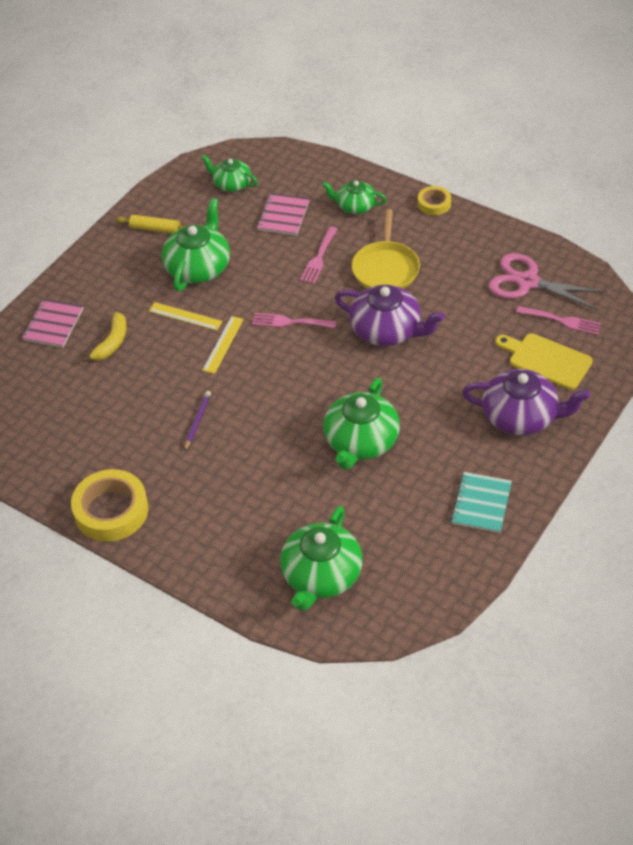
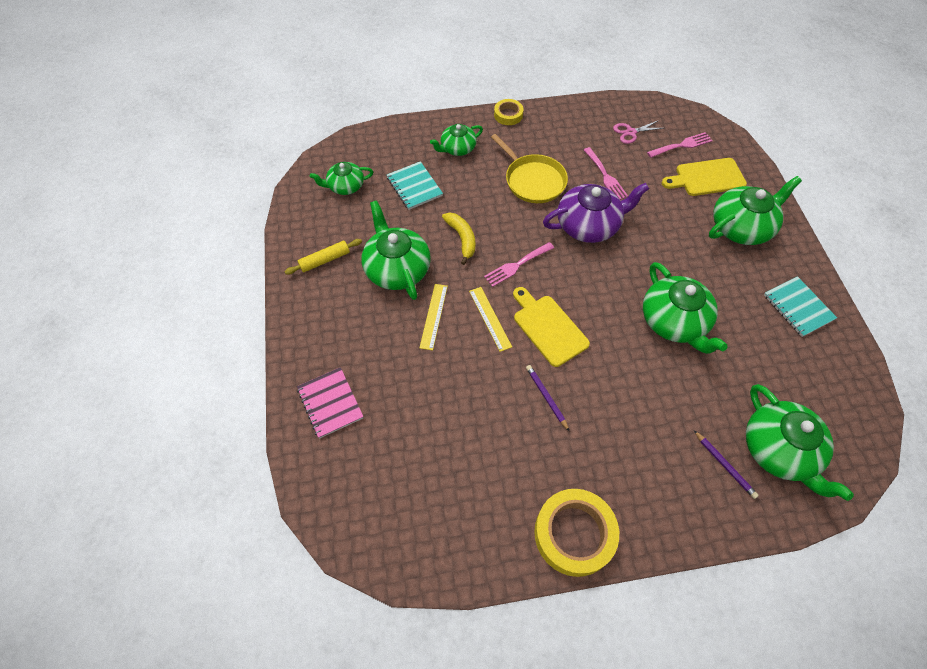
camera: 45 degrees left, 10 degrees up
yellow banana [82,312,127,363] -> yellow banana moved to [442,212,475,265]
yellow ruler [149,302,223,331] -> yellow ruler turned 60 degrees counterclockwise [419,284,448,350]
pink notebook [257,193,310,236] -> turquoise notebook [387,161,443,210]
pink fork [300,227,337,284] -> pink fork moved to [584,147,628,200]
purple teapot [462,369,590,435] -> green teapot [709,176,802,245]
pink scissors [488,253,608,310] -> pink scissors [613,120,664,144], size x0.53
none -> yellow cutting board [513,287,590,367]
none -> purple pencil [694,431,759,499]

